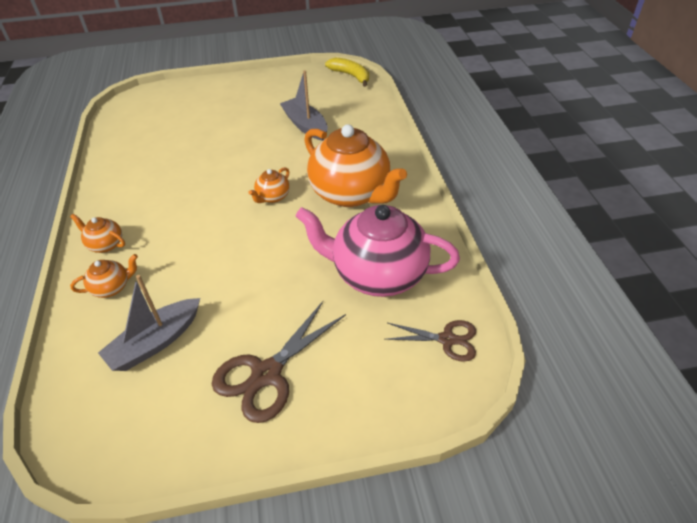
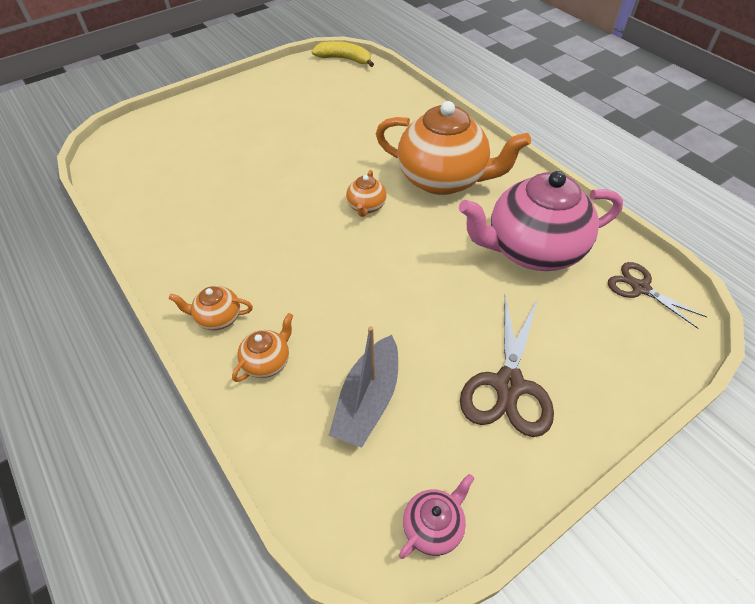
camera: 25 degrees left, 5 degrees up
grey boat [280,70,328,141] -> none
brown scissors [385,320,476,362] -> brown scissors turned 120 degrees counterclockwise [608,262,707,329]
none -> pink teapot [399,474,474,559]

